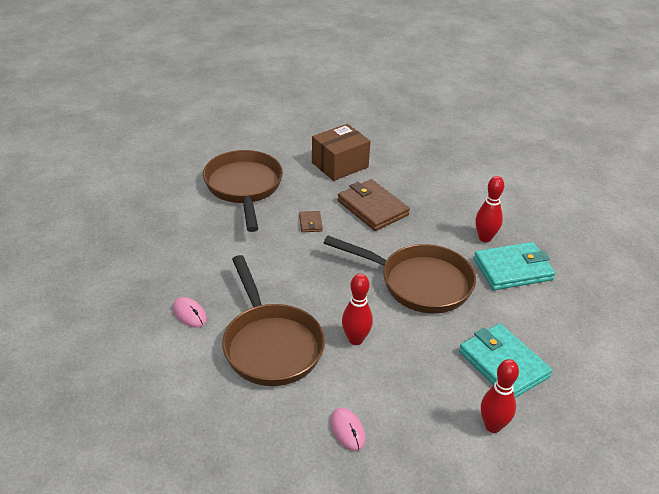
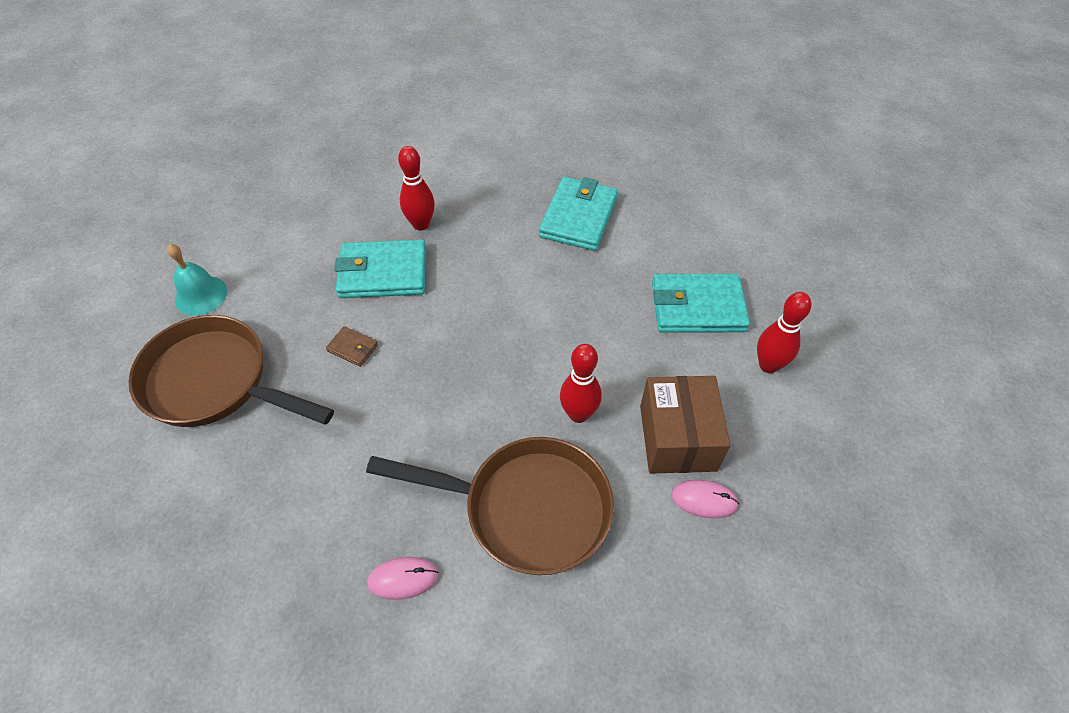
camera: 55 degrees left, 15 degrees up
brown box [312,124,371,181] -> brown box moved to [640,376,730,474]
brown pan [324,236,476,313] -> none
brown wallet [338,179,410,231] -> turquoise wallet [334,239,426,298]
red bowling pin [476,176,504,242] -> red bowling pin moved to [398,146,435,231]
none -> turquoise bell [167,244,227,316]

